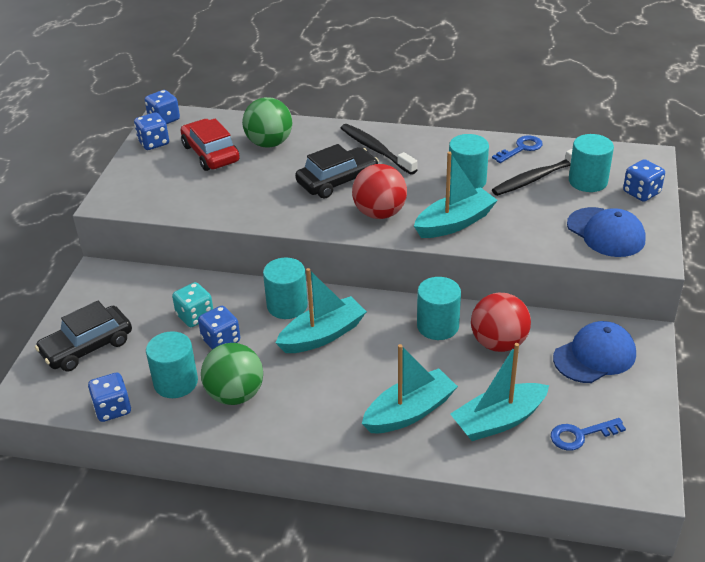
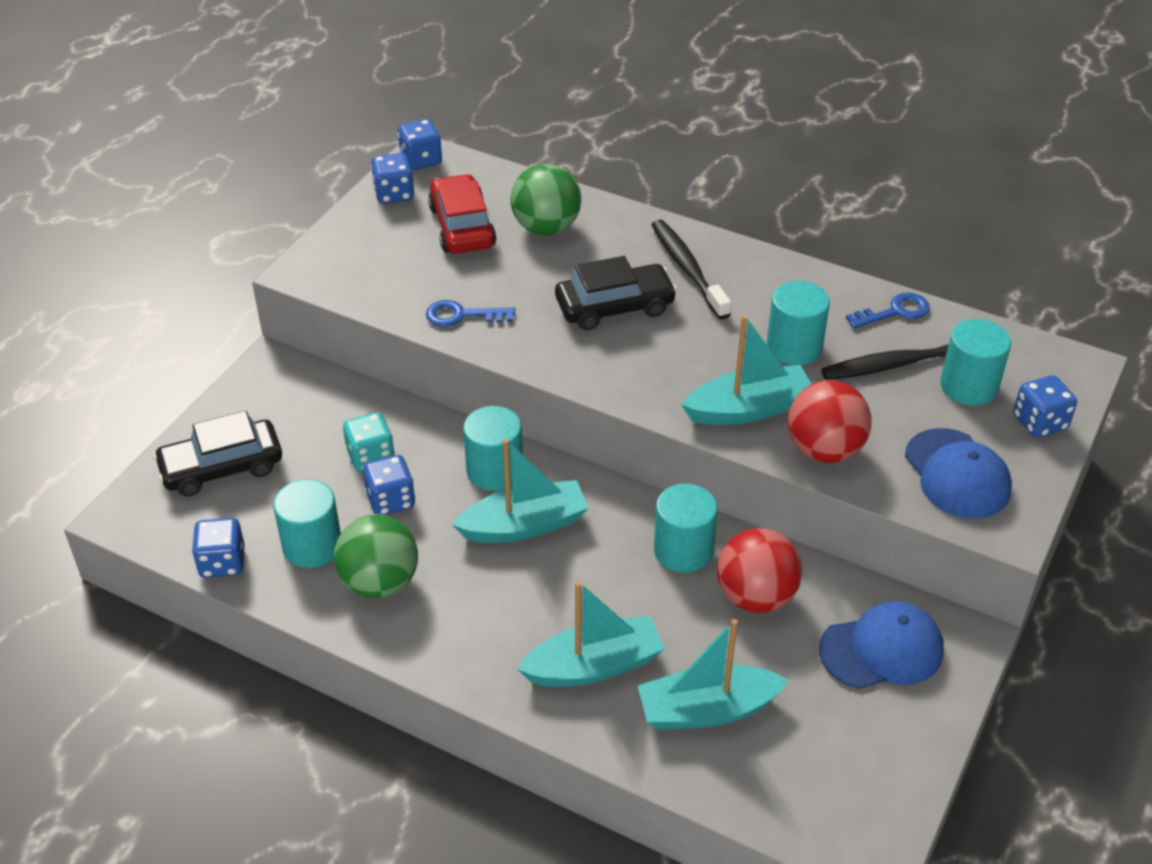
camera: 15 degrees right, 5 degrees up
red ball [352,164,407,219] -> red ball moved to [788,380,872,463]
blue key [551,418,626,451] -> blue key moved to [426,300,515,327]

